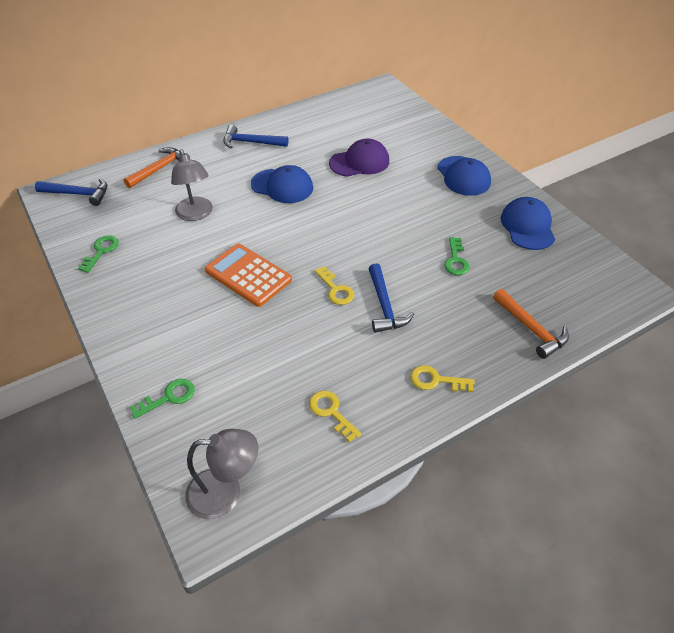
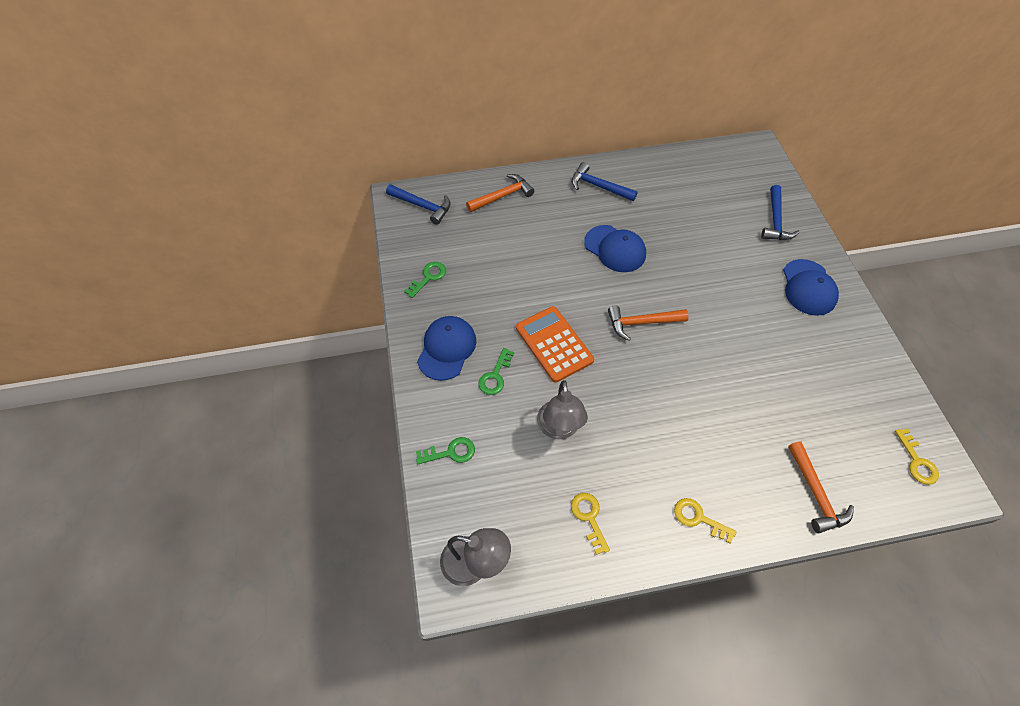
camera: 20 degrees right, 10 degrees up
grey lamp [171,149,213,221] -> grey lamp moved to [537,380,588,439]
yellow key [315,266,354,305] -> yellow key moved to [895,428,939,485]
purple cap [329,138,389,177] -> none
blue hammer [369,263,414,333] -> blue hammer moved to [761,185,799,240]
green key [444,237,470,275] -> green key moved to [478,348,514,395]
blue cap [501,197,555,250] -> blue cap moved to [417,316,476,381]
none -> orange hammer [608,305,689,341]

